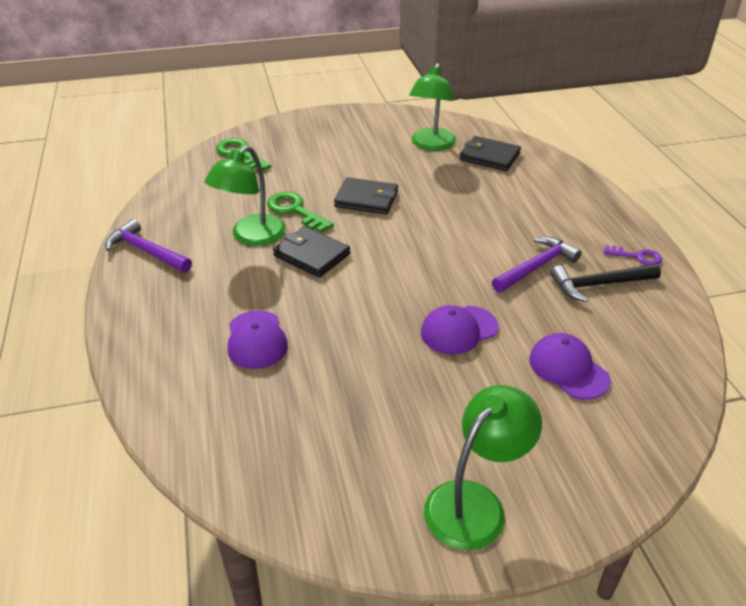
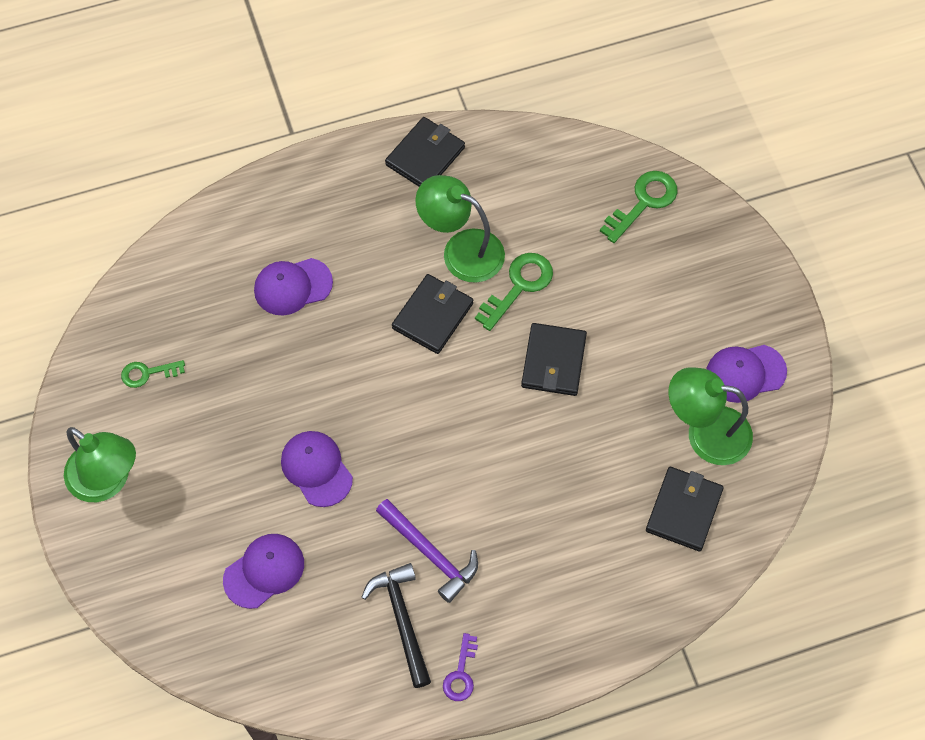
camera: 85 degrees right, 25 degrees up
purple hammer [105,219,192,272] -> black wallet [385,117,465,186]
none -> green key [121,360,185,388]
none -> purple cap [707,345,787,403]

